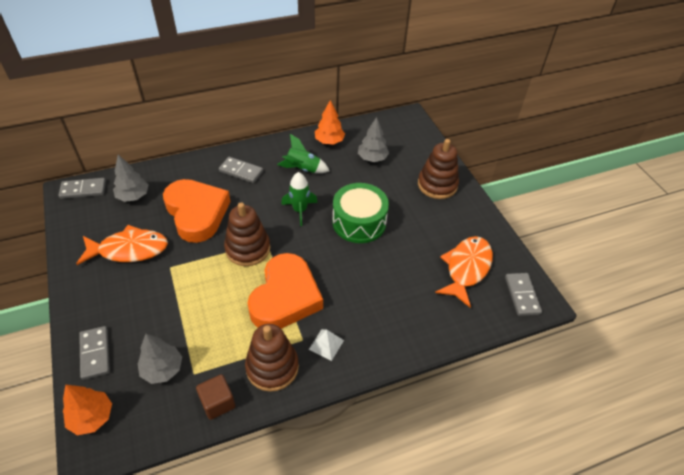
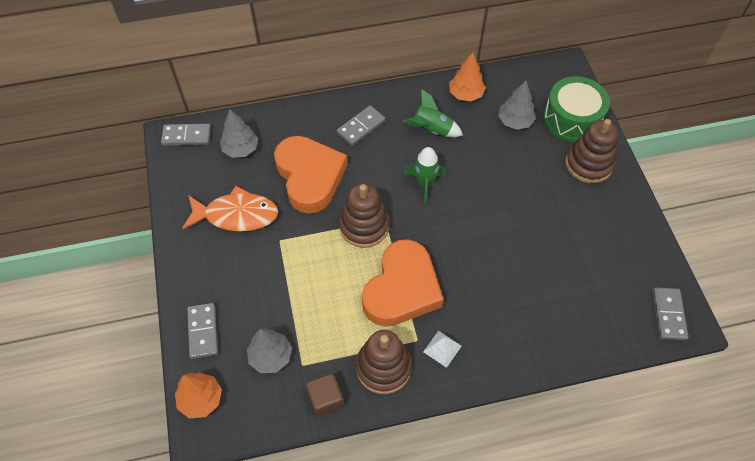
camera: 10 degrees right, 10 degrees up
grey domino [219,157,263,183] -> grey domino turned 75 degrees counterclockwise [337,105,385,145]
green drum [332,183,389,243] -> green drum moved to [544,76,610,142]
orange fish [435,236,493,308] -> none

